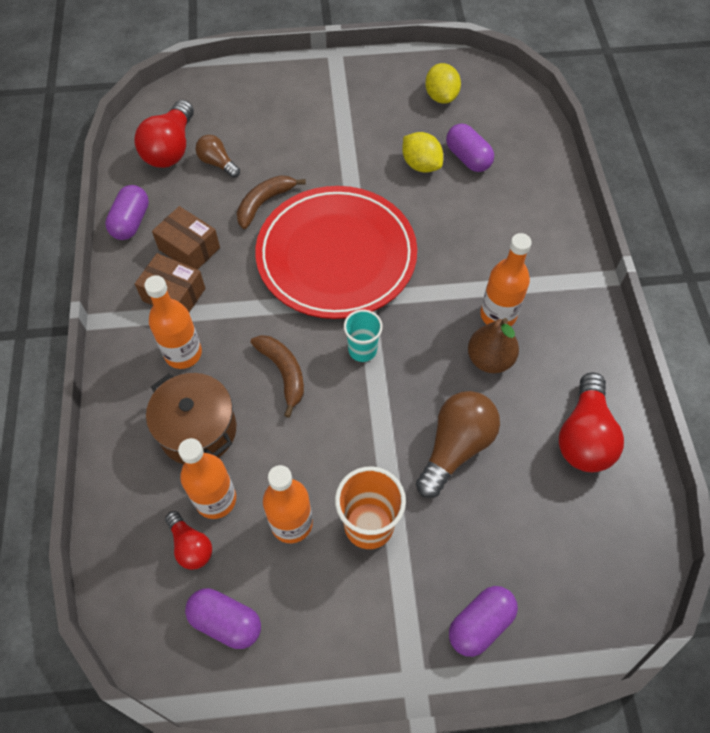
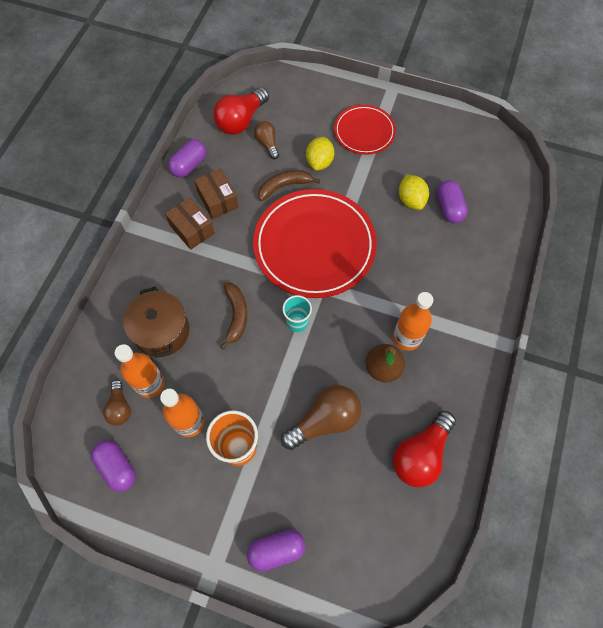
camera: 25 degrees right, 5 degrees up
orange bottle [144,275,202,369] -> none
red light bulb [165,511,212,570] -> brown light bulb [103,380,131,426]
yellow lemon [425,63,461,104] -> yellow lemon moved to [306,137,334,171]
none -> red plate [334,105,396,155]

